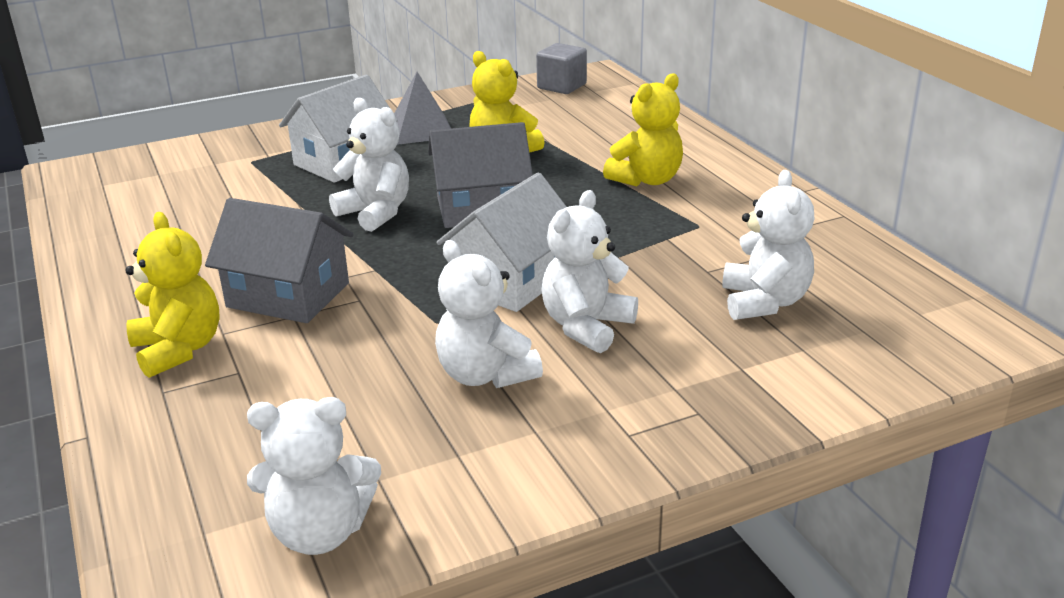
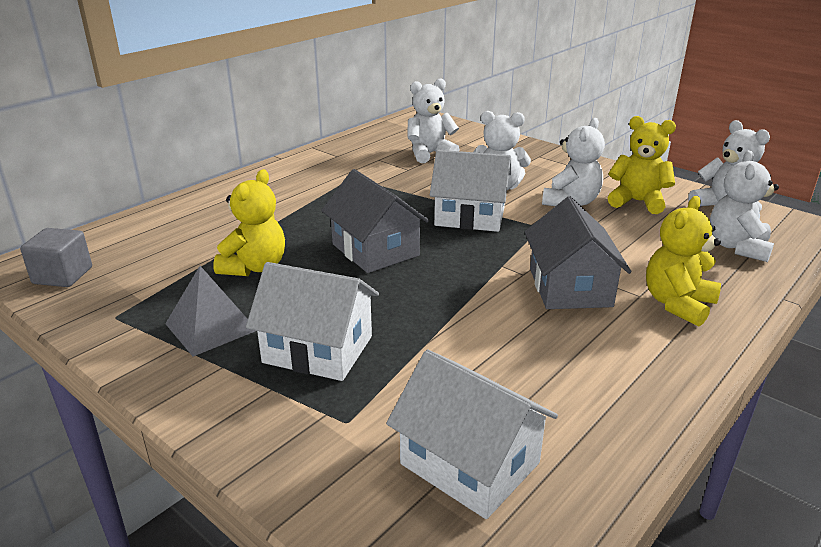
camera: 115 degrees left, 0 degrees up
white teddy bear [329,98,409,232] -> white teddy bear moved to [710,150,779,262]
yellow teddy bear [603,73,683,187] -> yellow teddy bear moved to [608,116,676,214]
none -> white house [386,350,558,519]

